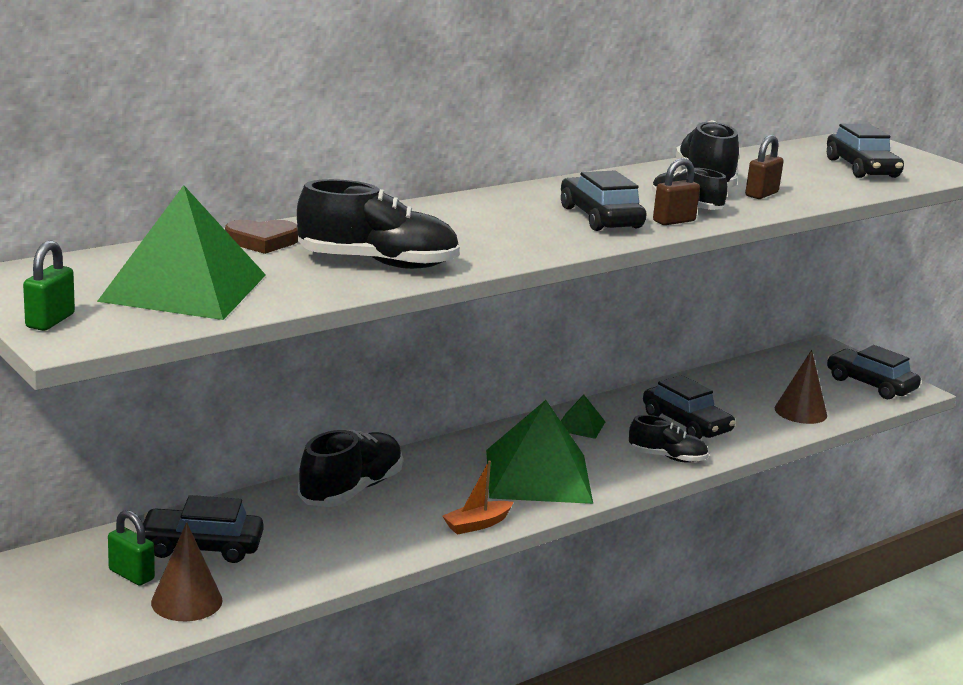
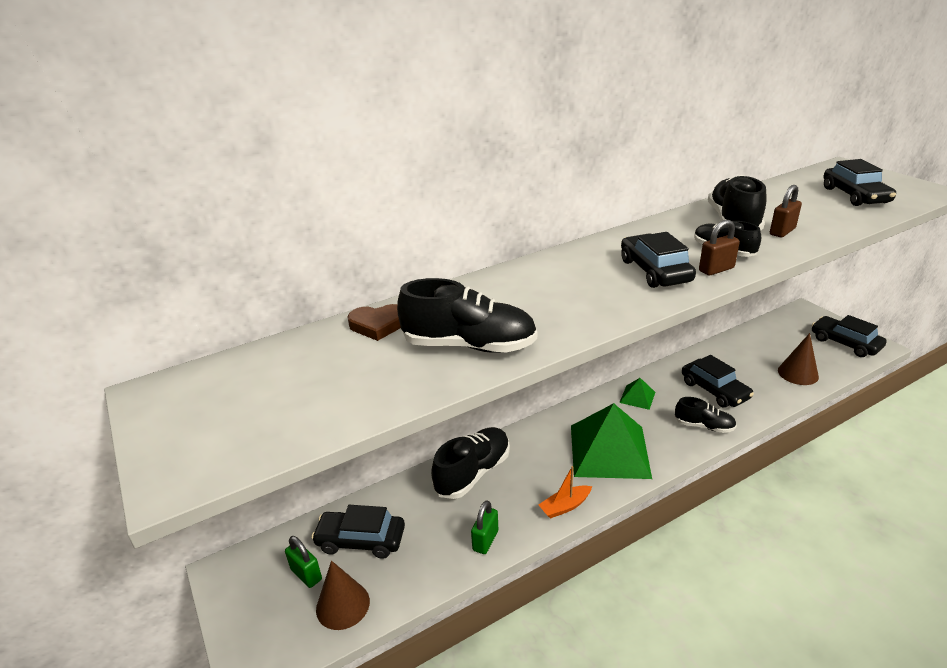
camera: 10 degrees right, 10 degrees up
green padlock [23,240,75,331] -> green padlock moved to [471,501,498,554]
green pyramid [97,185,266,320] -> none

